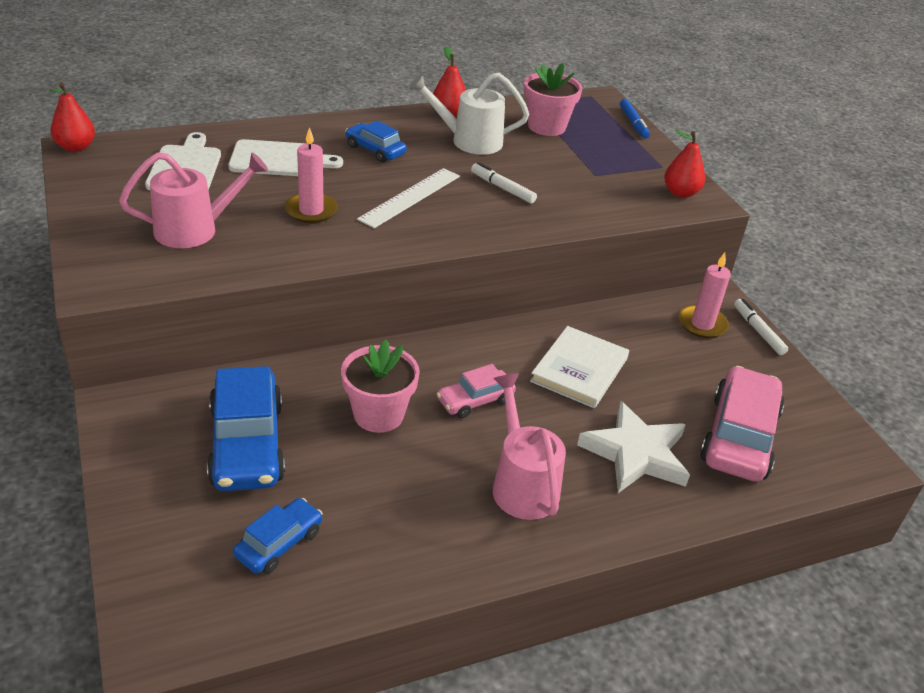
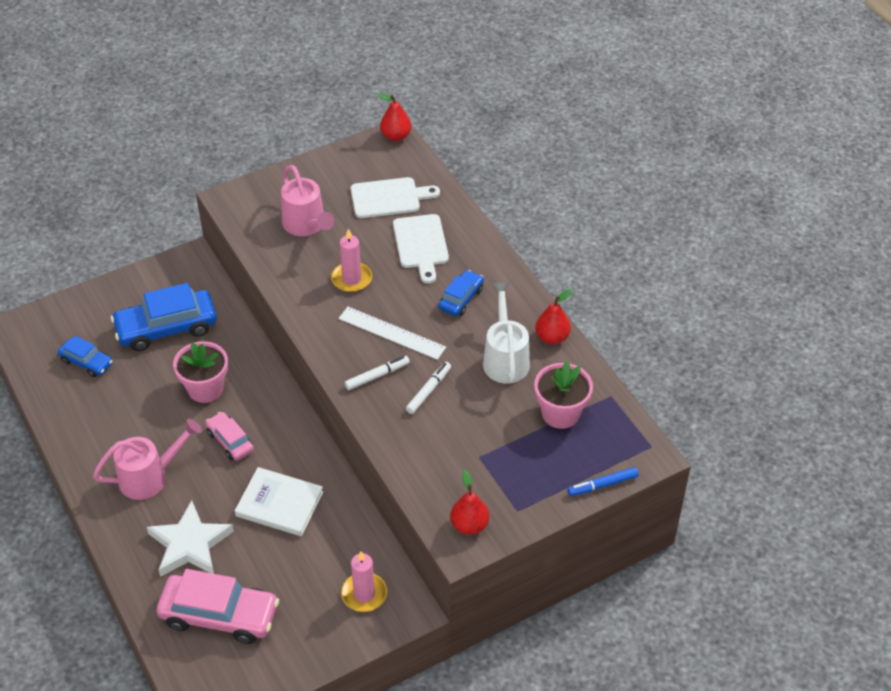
camera: 85 degrees right, 10 degrees up
white marker [734,299,788,355] -> white marker moved to [345,356,410,390]

